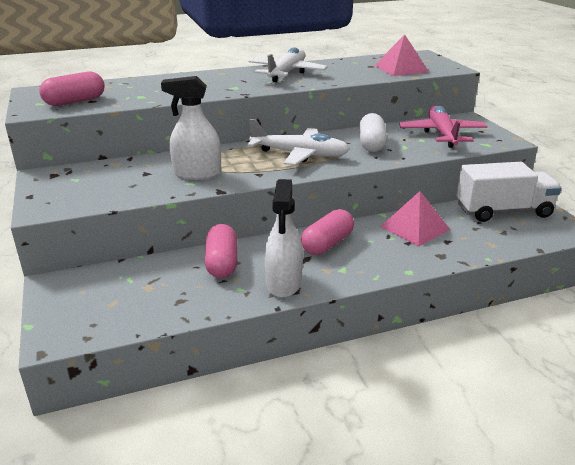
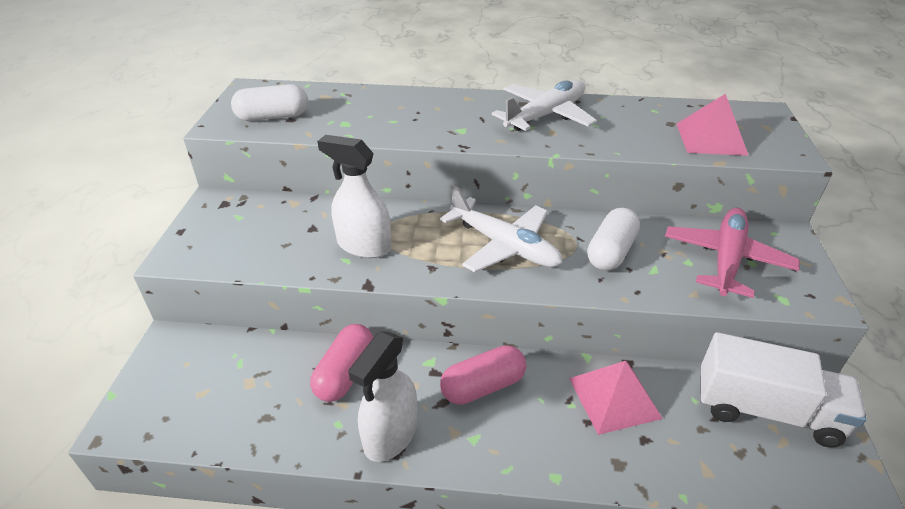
camera: 25 degrees right, 10 degrees up
pink capsule [39,72,105,106] -> white capsule [231,84,308,121]

